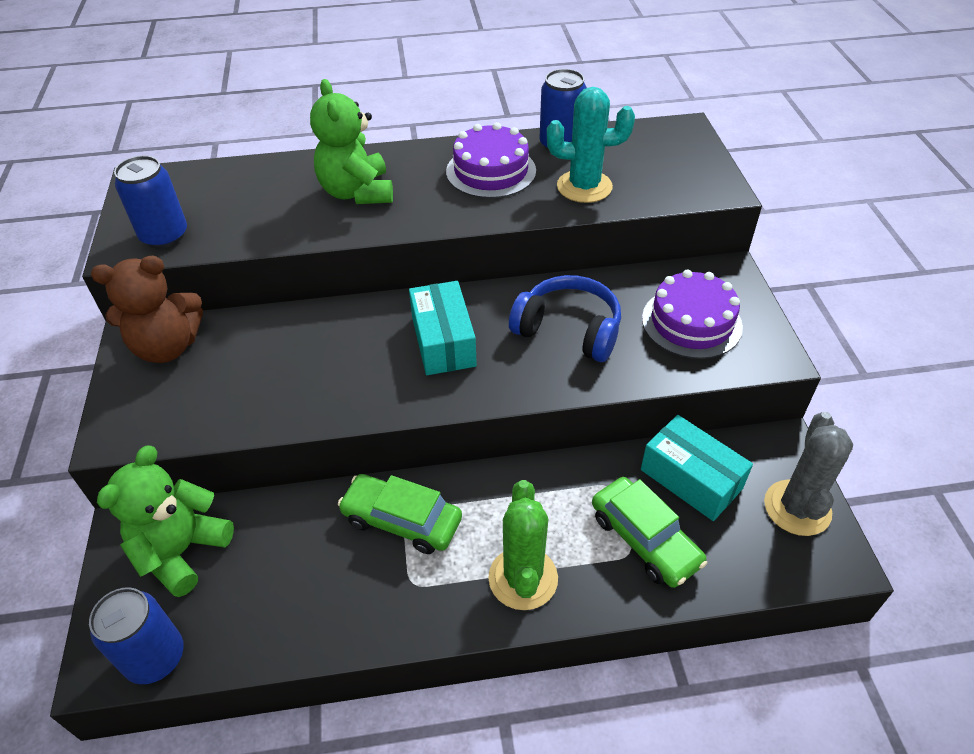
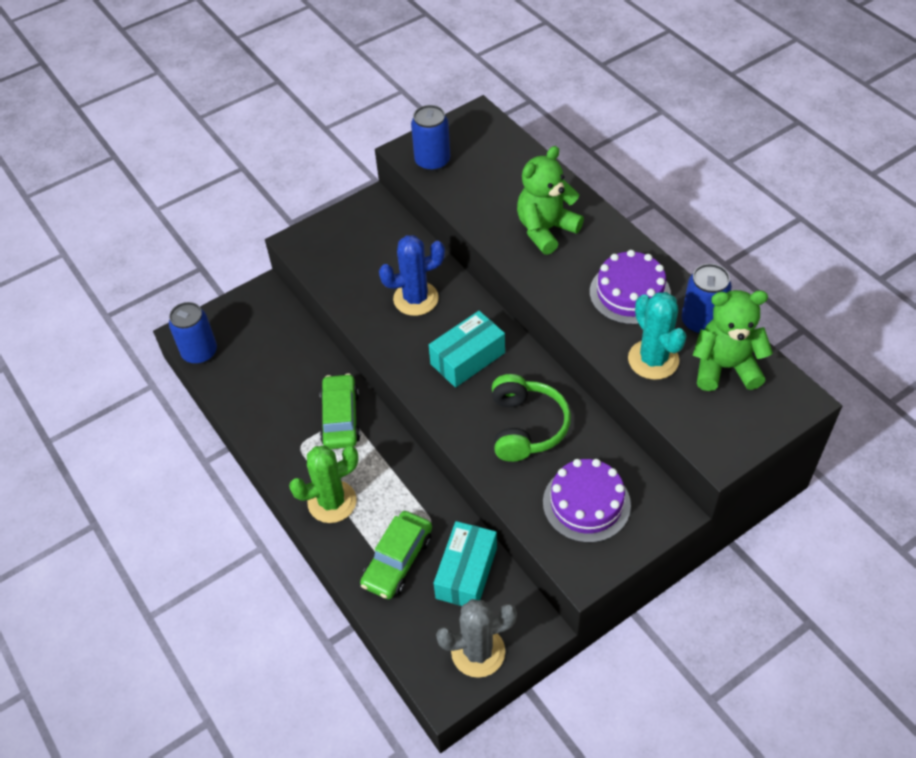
camera: 65 degrees right, 5 degrees up
brown teddy bear [91,256,203,363] -> none
green teddy bear [97,445,234,597] -> green teddy bear moved to [693,290,773,391]
blue headphones [509,275,621,362] -> green headphones [492,374,571,462]
none -> blue cactus [379,235,445,316]

